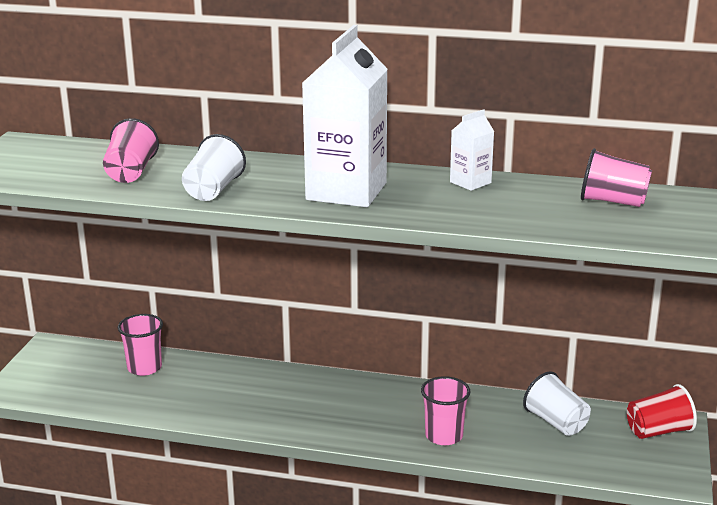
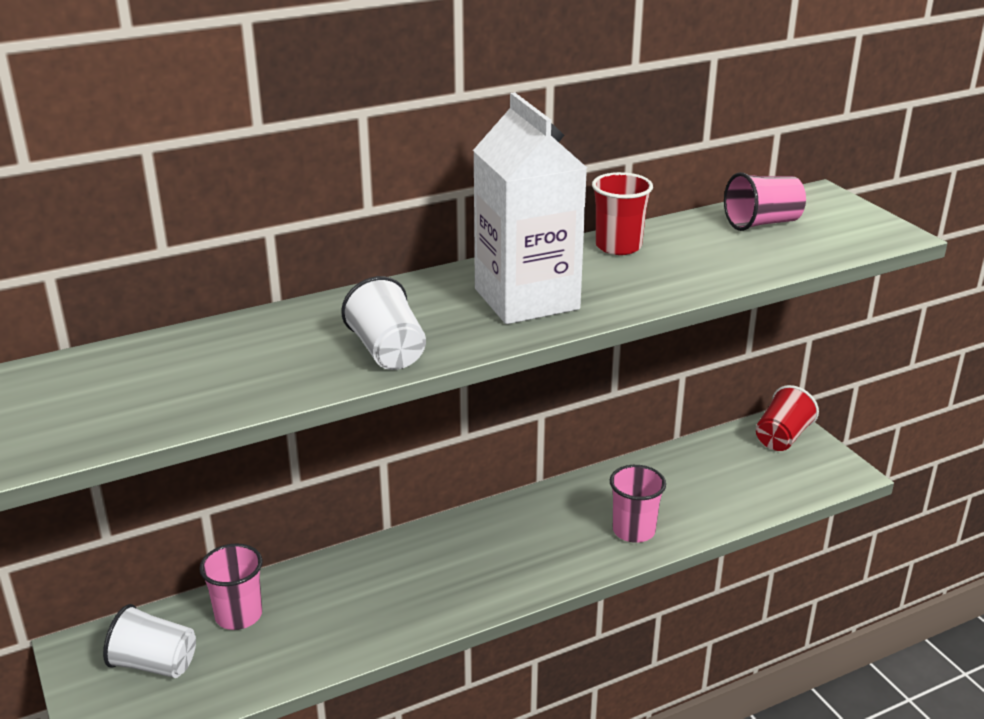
camera: 40 degrees left, 5 degrees up
pink cup [103,118,159,183] -> none
white carton [450,109,494,191] -> red cup [592,172,653,255]
white cup [523,371,591,436] -> white cup moved to [103,604,196,678]

